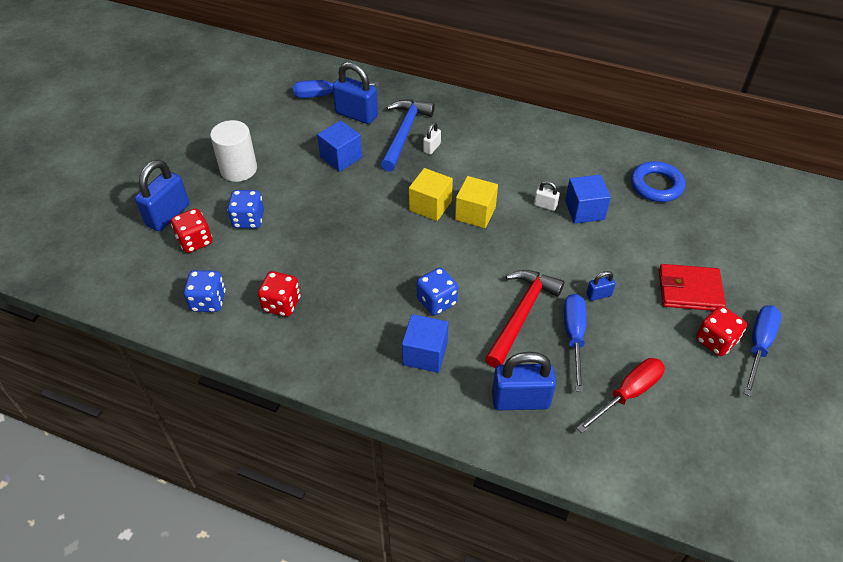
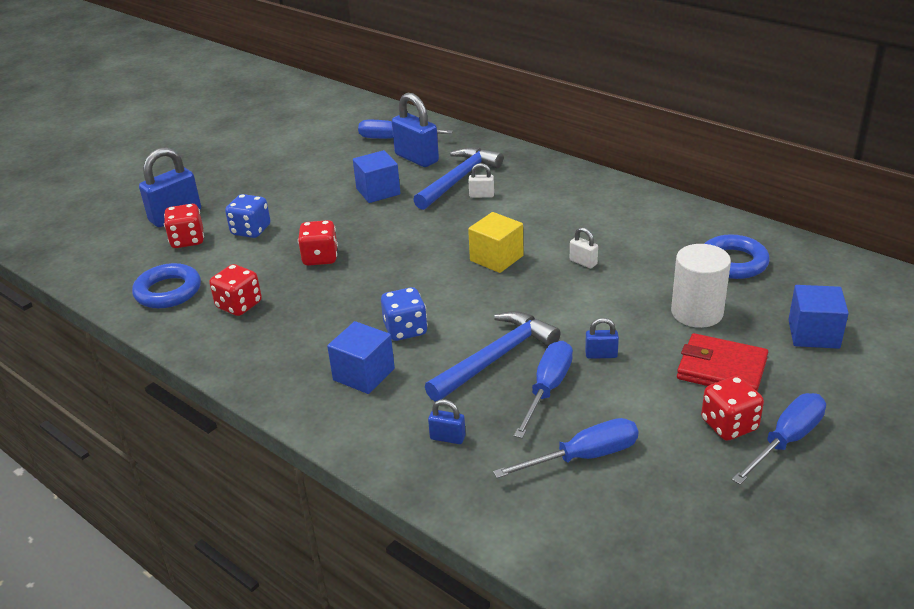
camera: 20 degrees right, 15 degrees down
blue dice [184,270,226,312] -> blue ring [132,263,201,308]
white cylinder [210,120,257,182] -> white cylinder moved to [671,244,731,328]
yellow cube [409,168,453,221] -> none
white padlock [423,122,441,155] -> white padlock turned 45 degrees clockwise [468,163,494,198]
red hammer [485,270,564,368] -> blue hammer [425,311,561,402]
blue padlock [492,352,556,410] -> blue padlock [428,399,466,444], size x0.48
blue cube [565,175,611,224] -> blue cube moved to [788,285,849,349]
red screwdriver [577,358,665,433] -> blue screwdriver [493,418,638,478]
none -> red dice [298,220,338,266]

